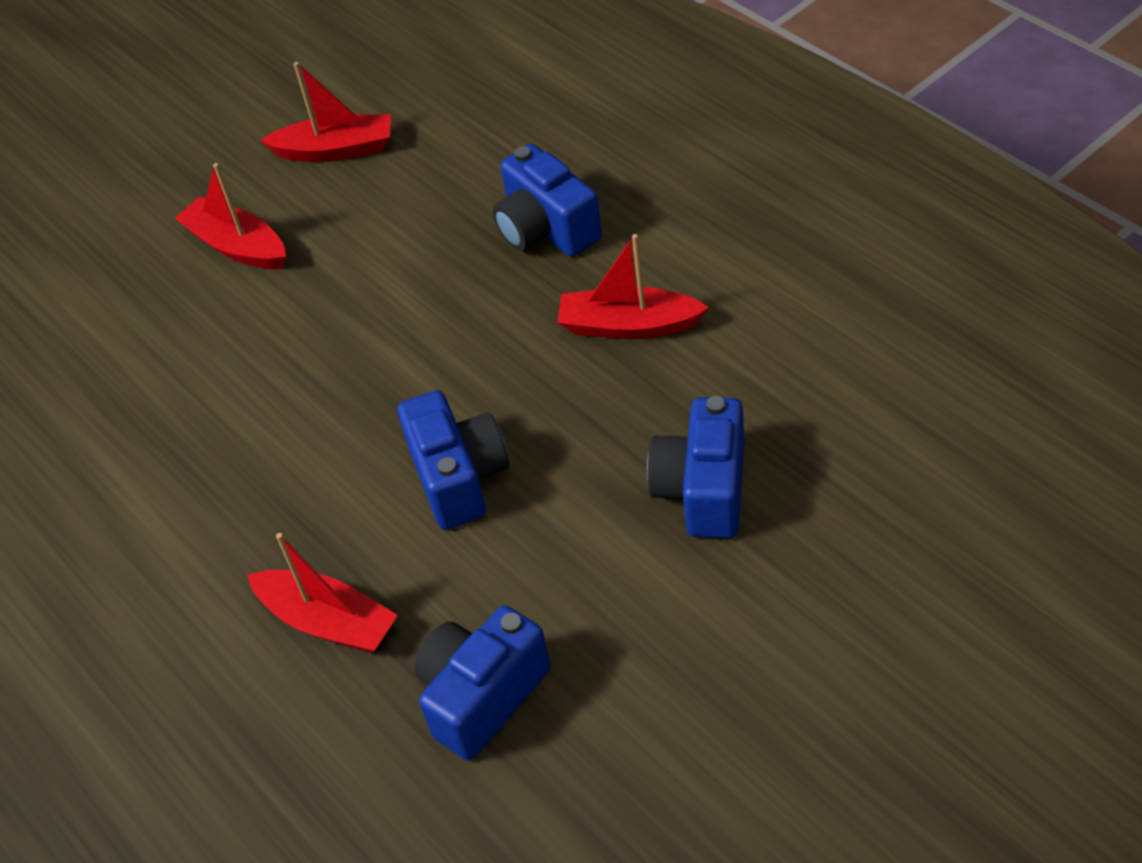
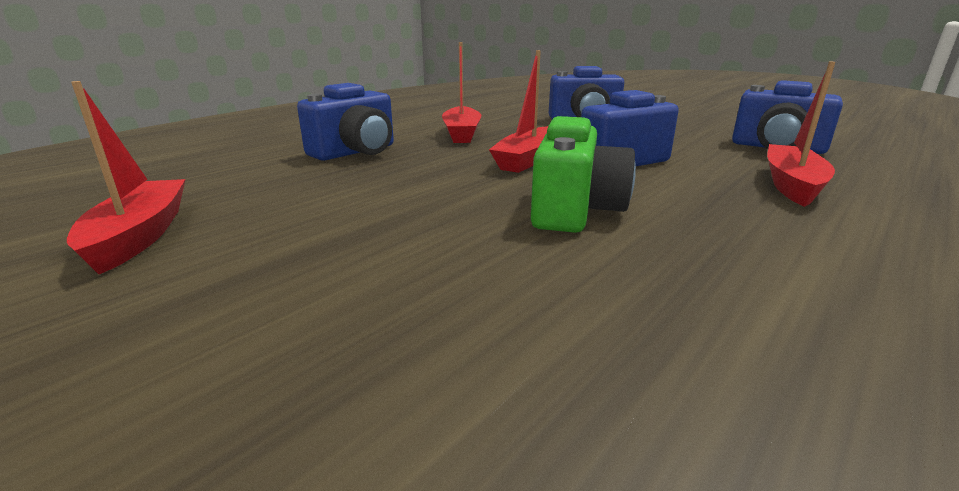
camera: 105 degrees left, 25 degrees down
red boat [175,163,286,269] -> red boat moved to [489,50,548,173]
none -> green camera [531,116,636,233]

